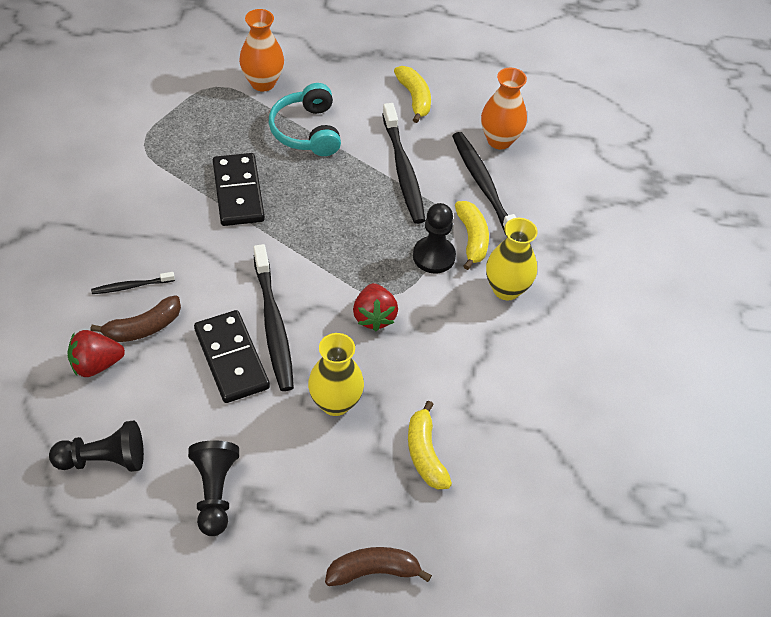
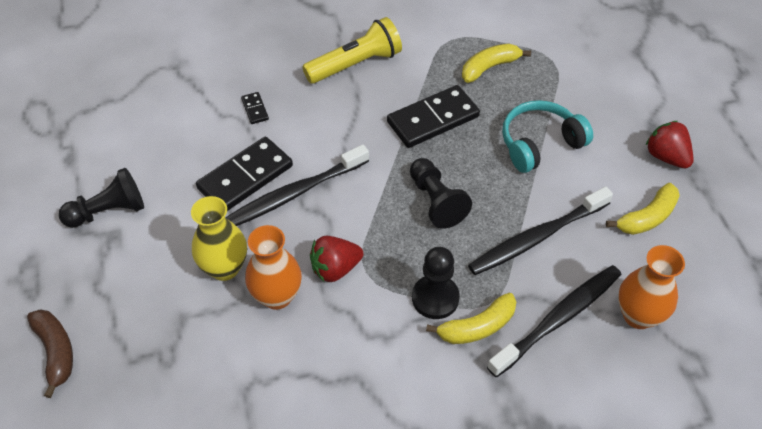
camera: 75 degrees right, 0 degrees up
black pawn [49,421,144,472] -> black pawn moved to [410,158,472,229]
red strawberry [67,330,125,377] -> red strawberry moved to [645,121,694,168]
black toothbrush [91,272,175,294] -> none
brown banana [91,295,181,342] -> black domino [241,92,269,124]
orange vase [239,9,284,92] -> orange vase moved to [245,225,302,310]
yellow banana [408,401,452,489] -> yellow banana moved to [462,43,531,83]
yellow vase [486,218,538,301] -> none
none -> yellow flashlight [302,17,402,84]

